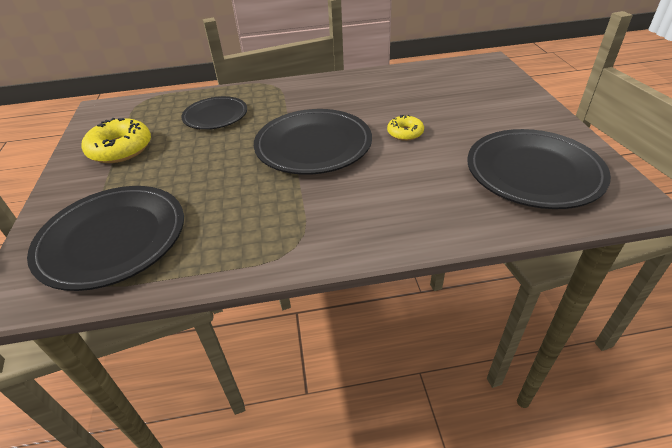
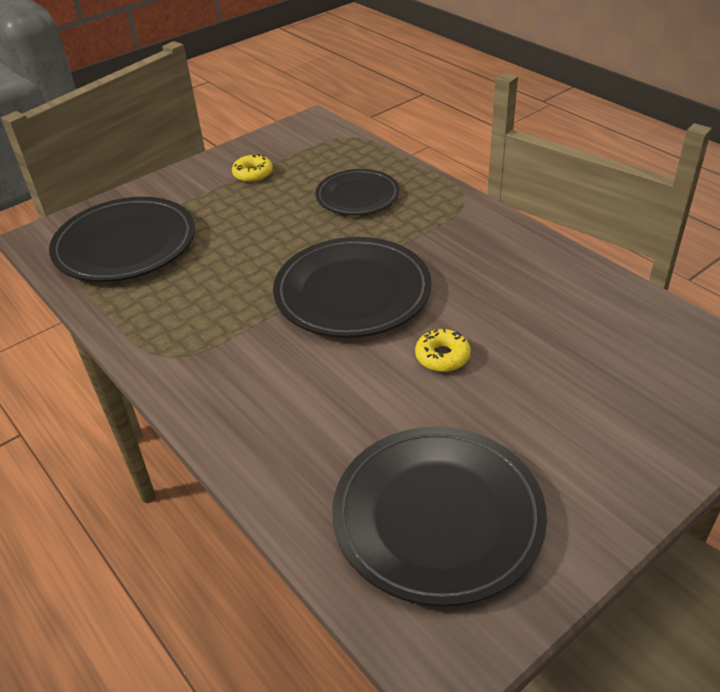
camera: 60 degrees right, 0 degrees up
yellow donut [82,118,151,163] -> yellow donut [232,154,273,182], size x0.56

